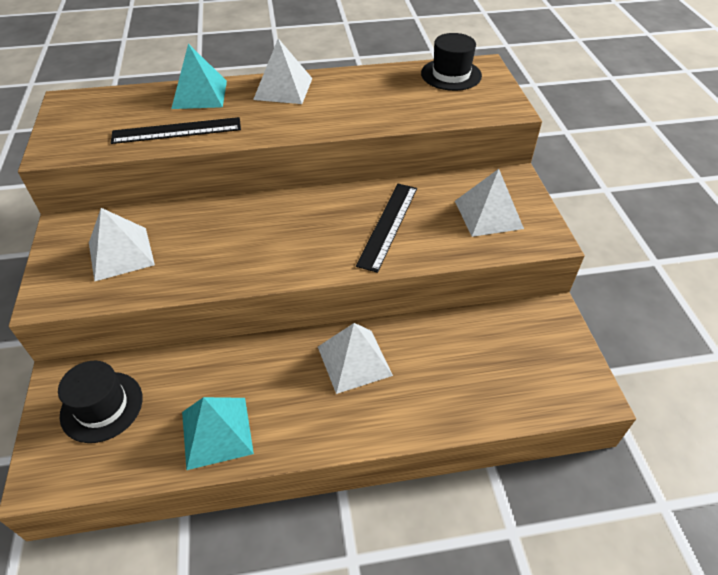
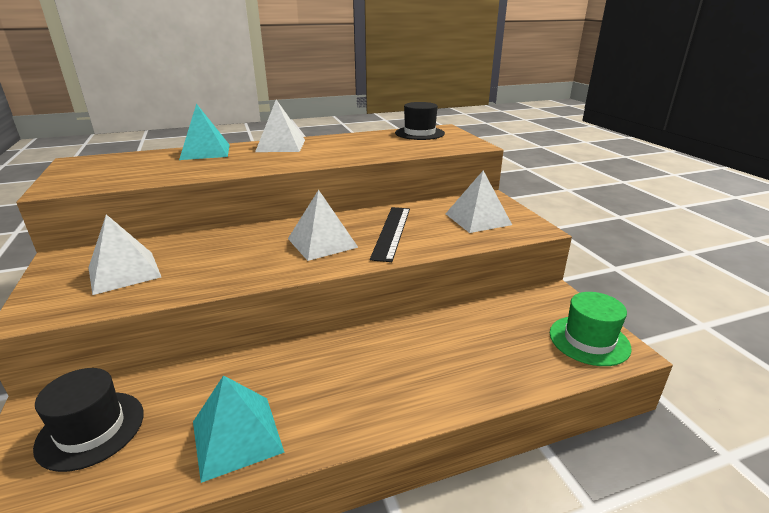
camera: 10 degrees left, 20 degrees down
black ruler [111,117,241,144] -> none
white pyramid [318,323,393,394] -> white pyramid moved to [288,190,358,261]
none -> green hat [550,292,632,366]

